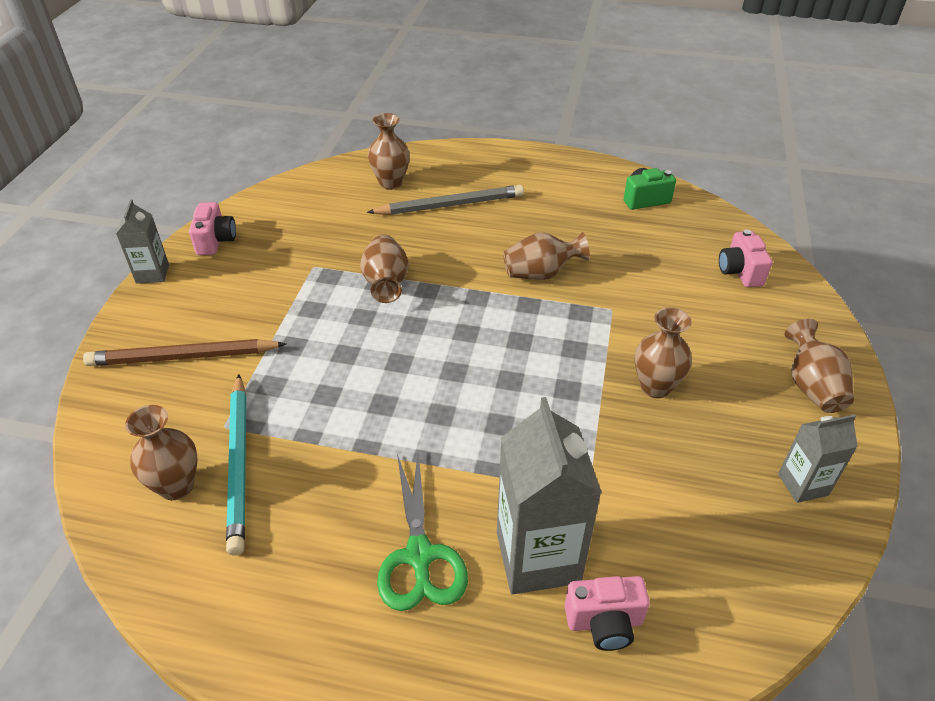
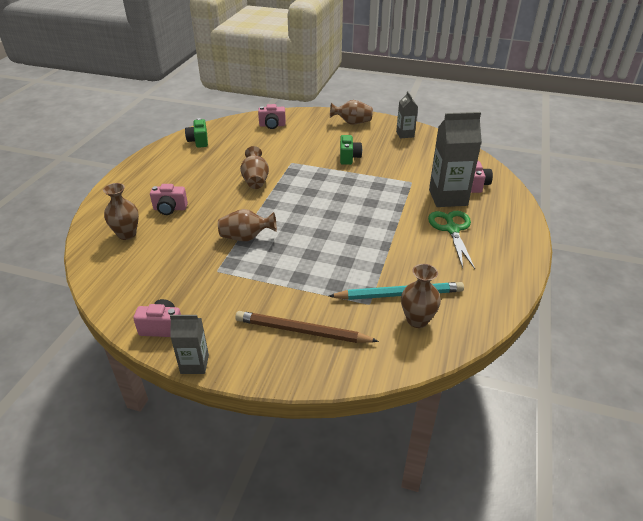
camera: 85 degrees left, 5 degrees down
brown pencil [83,339,286,366] -> brown pencil turned 105 degrees clockwise [235,311,379,343]
grey pencil [367,185,524,215] -> pink camera [150,184,188,215]
green scissors [377,454,468,611] -> green scissors turned 90 degrees counterclockwise [428,211,475,269]
brown vase [635,308,692,398] -> green camera [340,135,362,165]

